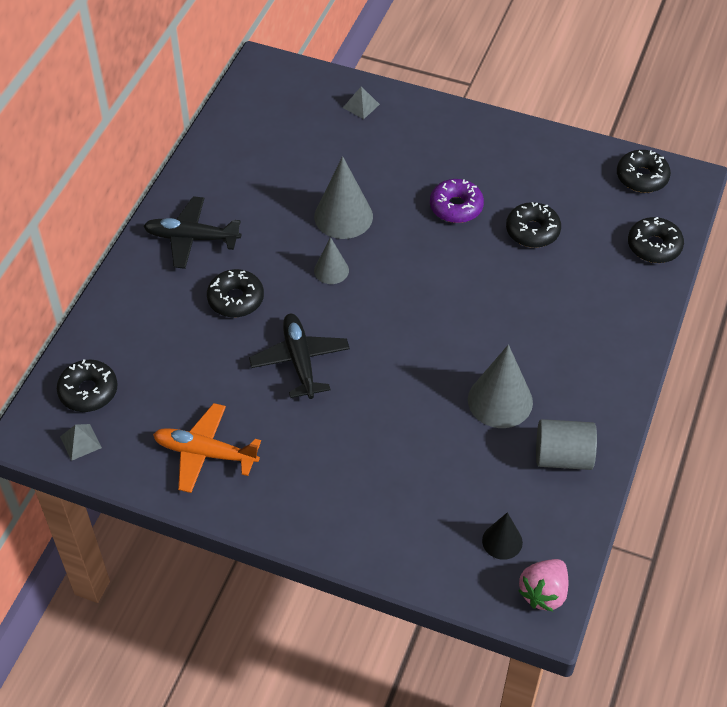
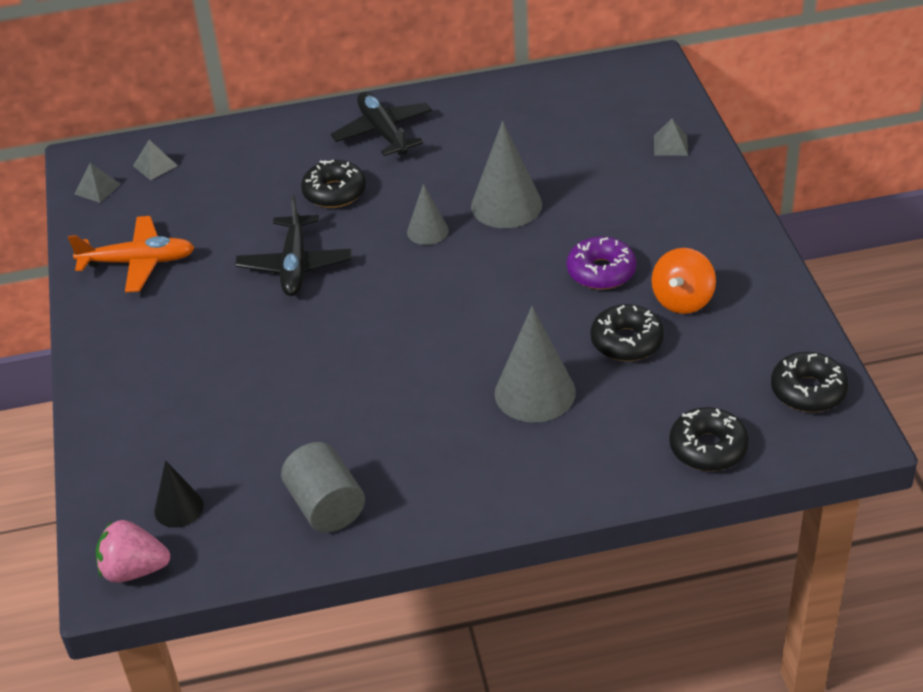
camera: 60 degrees right, 10 degrees down
black donut [57,359,118,412] -> grey pyramid [133,140,178,180]
orange plane [153,403,261,493] -> orange plane turned 105 degrees clockwise [68,216,195,292]
black plane [249,314,350,399] -> black plane turned 135 degrees clockwise [235,195,352,296]
grey cone [468,344,533,428] -> grey cone moved to [494,306,576,422]
none -> orange spinning top [652,248,716,314]

